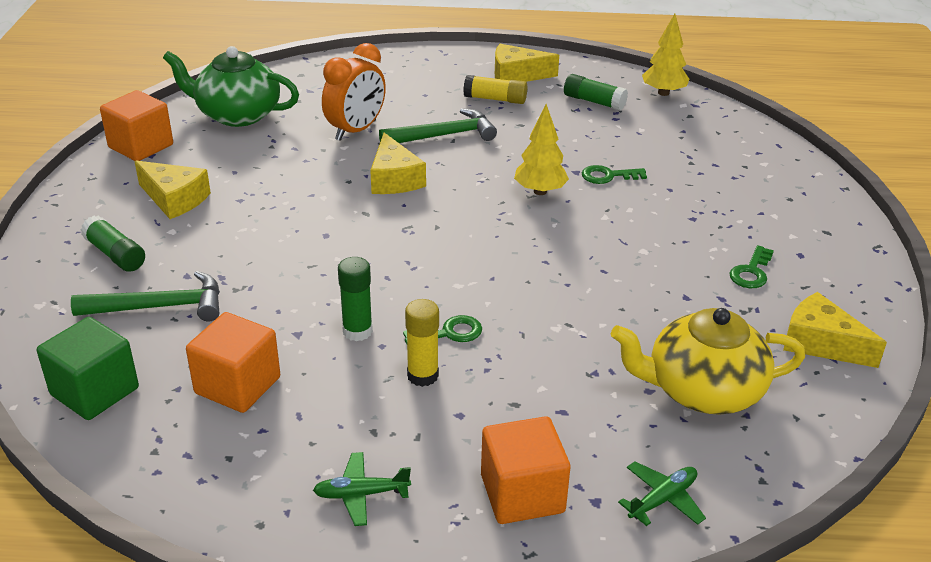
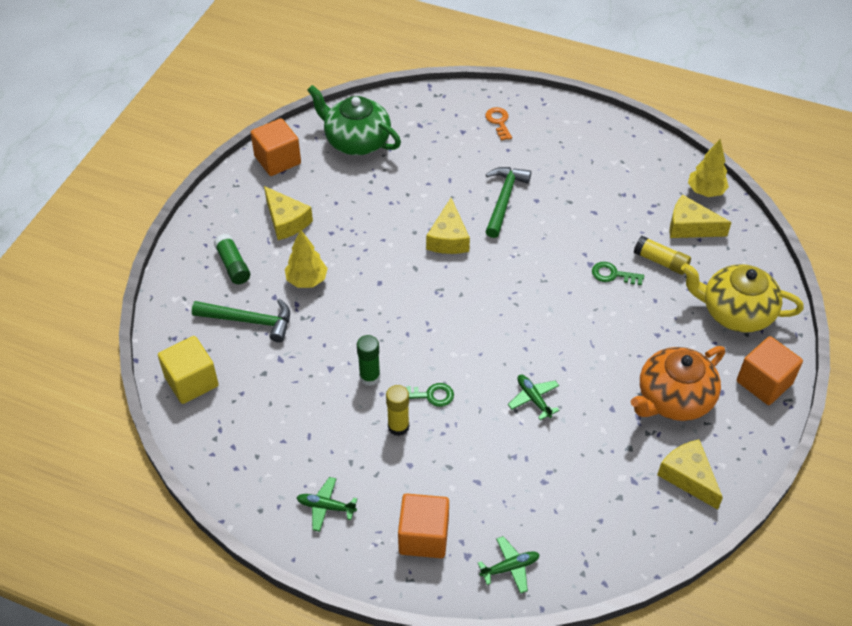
camera: 20 degrees right, 15 degrees up
green cube [37,317,139,420] -> yellow cube [158,336,219,404]
orange cube [186,312,280,413] -> orange cube moved to [737,336,803,405]
orange clock [322,43,386,141] -> none
green hammer [379,108,497,143] -> green hammer turned 75 degrees counterclockwise [486,167,531,238]
yellow glue stick [463,75,527,104] -> yellow glue stick moved to [634,236,691,275]
yellow cheese [495,44,559,82] -> yellow cheese moved to [669,195,732,238]
yellow tree [514,104,569,195] -> yellow tree moved to [285,229,328,288]
green glue stick [564,74,628,111] -> none
yellow teapot [611,308,805,414] -> yellow teapot moved to [681,263,804,333]
green key [729,245,774,288] -> orange teapot [631,346,725,421]
none -> orange key [485,107,512,141]
none -> green plane [508,375,559,420]

